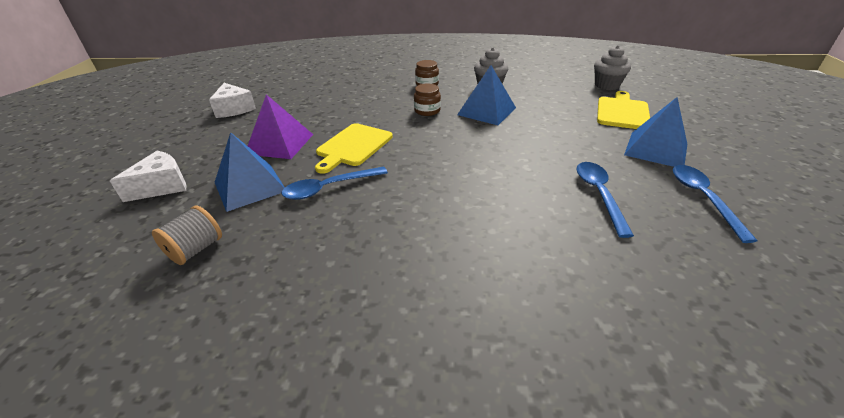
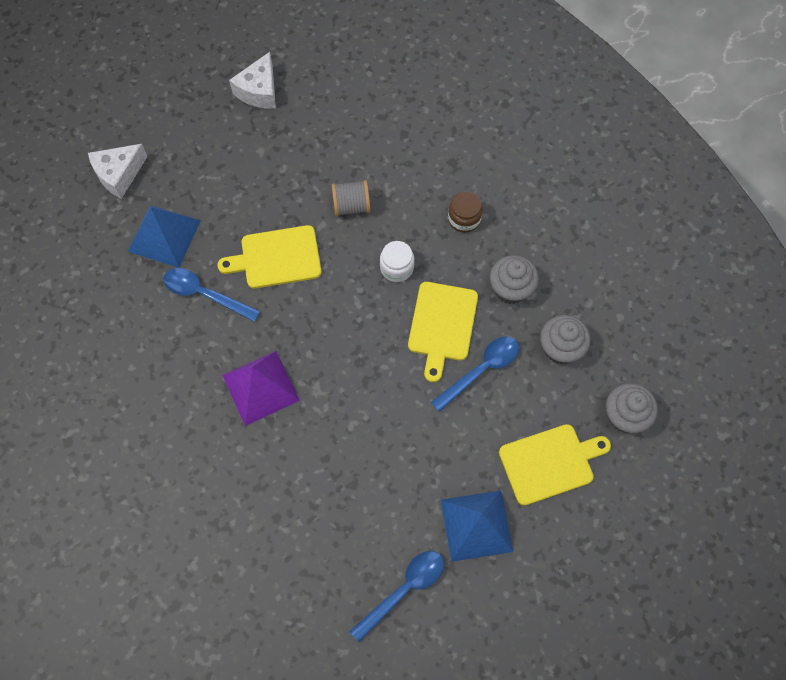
camera: 50 degrees right, 30 degrees up
white cheese [110,151,187,202] -> white cheese turned 135 degrees clockwise [88,144,148,199]
grey spool [152,205,222,265] -> grey spool moved to [332,180,370,217]
purple pyramid [248,94,313,159] -> purple pyramid moved to [222,351,300,426]
brown jar [414,84,441,116] -> white jar [380,241,414,282]
blue pyramid [457,65,516,125] -> yellow cutting board [408,282,478,382]
blue spoon [577,162,634,238] -> blue spoon moved to [431,336,519,412]
none -> grey cupcake [540,315,591,364]

